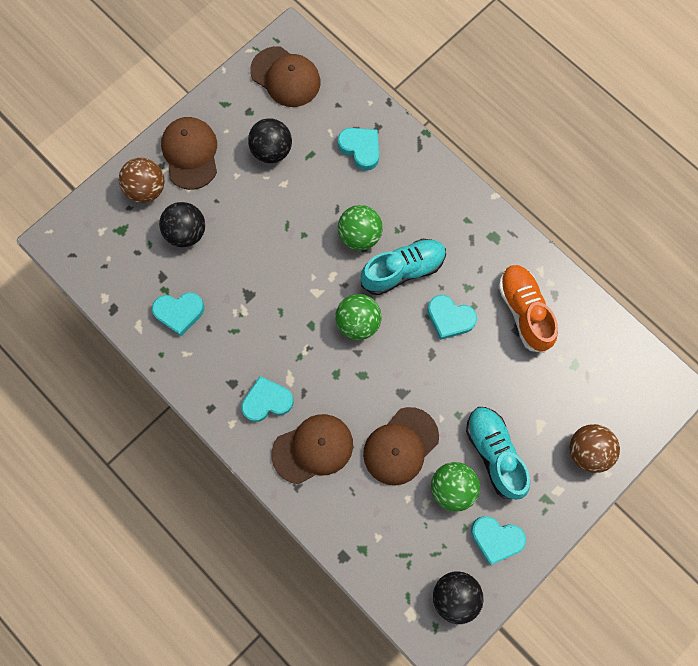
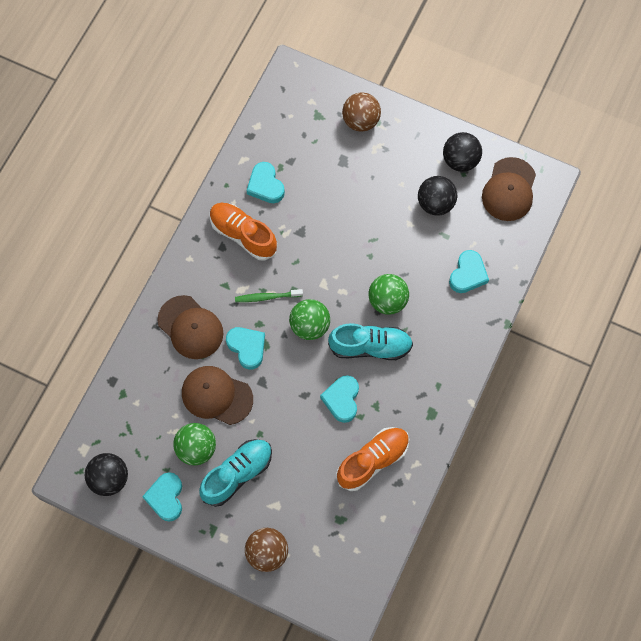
camera: 70 degrees right, 5 degrees down
black ball [159,202,205,247] -> black ball moved to [443,132,482,172]
brown cap [161,117,217,190] -> none
turquoise heart [241,376,294,422] -> turquoise heart moved to [226,327,265,370]
turquoise shoe [360,238,446,295] -> turquoise shoe turned 45 degrees counterclockwise [328,323,413,360]
none -> orange shoe [210,203,277,261]
none -> green toothbrush [235,289,303,302]

